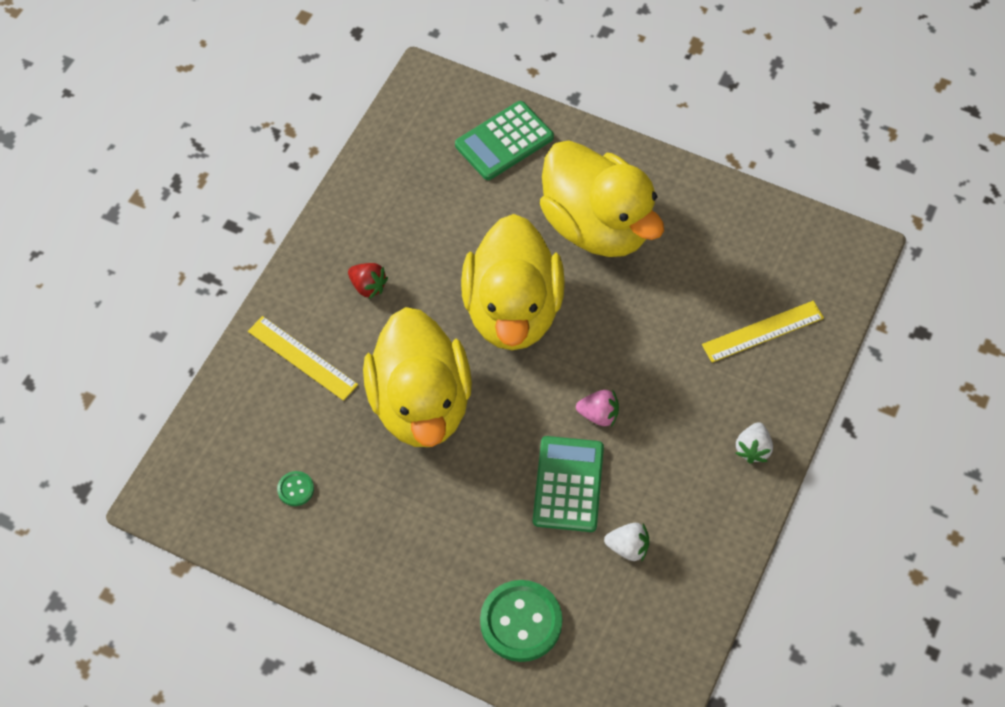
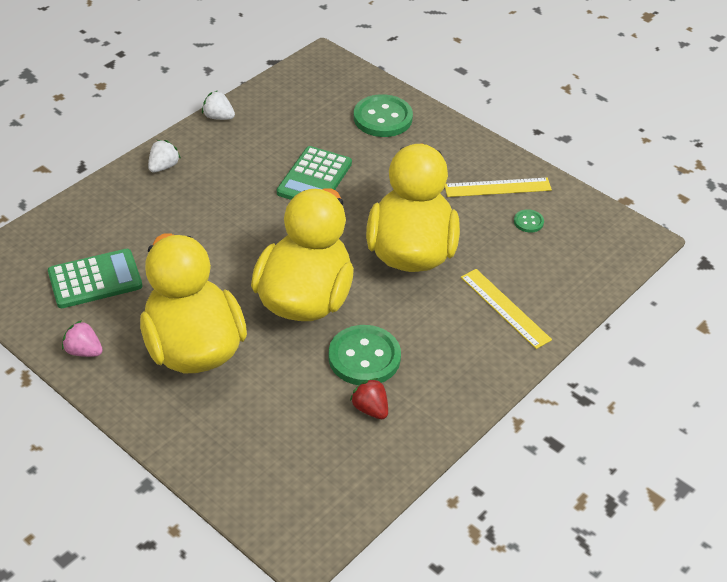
camera: 165 degrees left, 15 degrees down
red strawberry [348,263,388,299] -> red strawberry moved to [350,378,388,419]
green calculator [455,101,554,180] -> green calculator moved to [48,249,142,308]
pink strawberry [576,390,619,427] -> pink strawberry moved to [62,320,103,357]
white strawberry [604,523,649,562] -> white strawberry moved to [202,90,235,120]
yellow ruler [702,301,824,363] -> yellow ruler moved to [445,178,552,197]
none -> green button [329,325,401,385]

